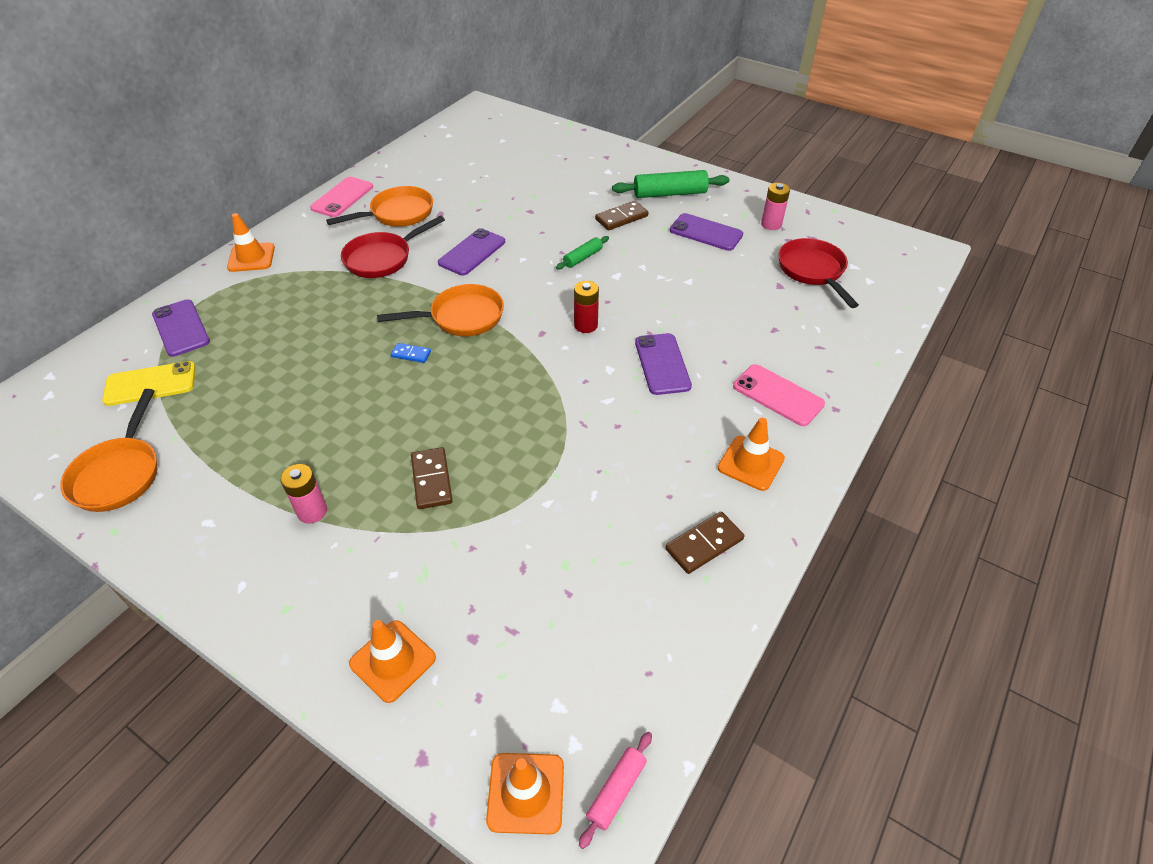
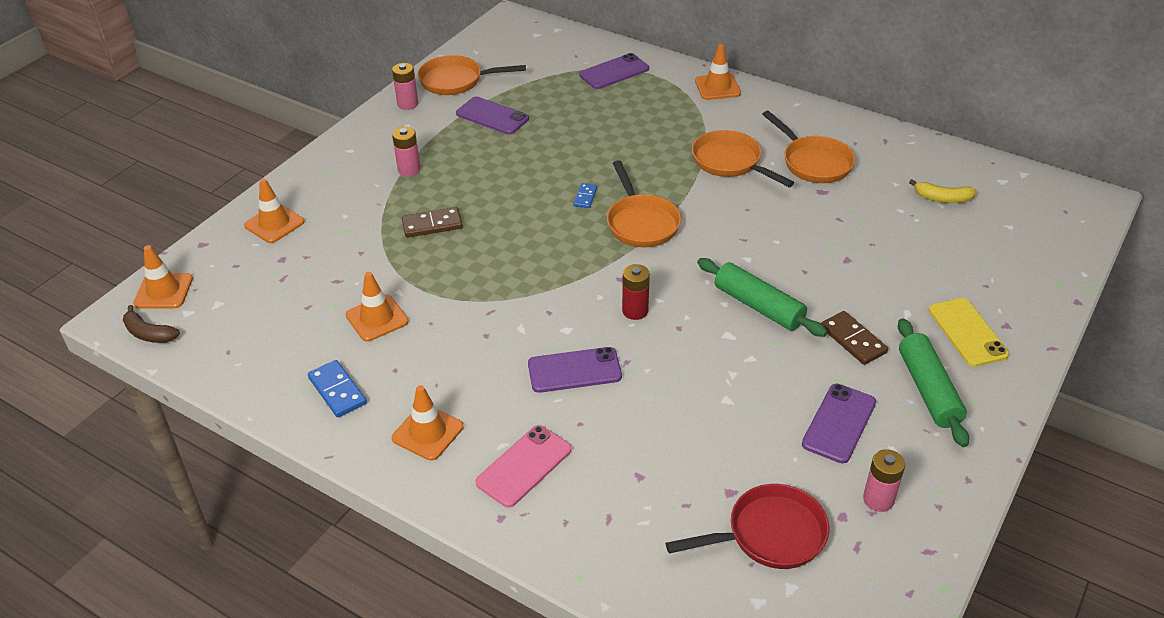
camera: 90 degrees right, 5 degrees down
yellow phone [102,361,196,406] -> yellow phone moved to [929,298,1009,367]
pink phone [310,177,373,217] -> none
red pan [341,215,445,278] -> orange pan [692,130,794,187]
purple phone [438,228,505,275] -> purple phone moved to [456,96,529,135]
green rolling pin [556,236,609,270] -> green rolling pin [697,258,827,337], size x1.79
pink rolling pin [579,732,652,849] -> brown banana [123,305,180,343]
brown domino [666,512,744,574] -> blue domino [308,360,367,417]
none -> orange traffic cone [346,272,409,341]
none -> pink battery [392,63,418,110]
none -> yellow banana [909,179,976,203]

